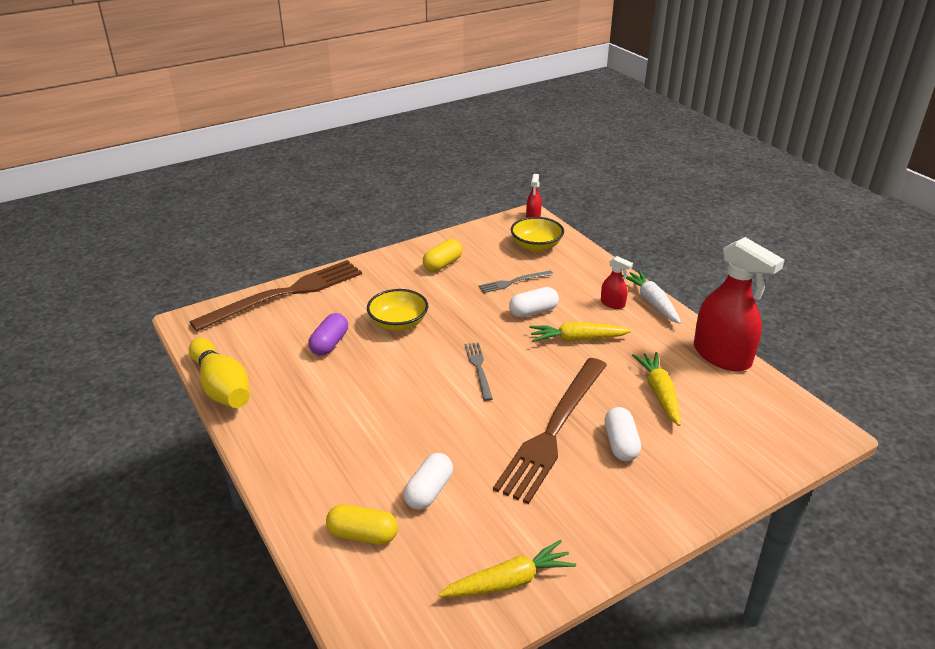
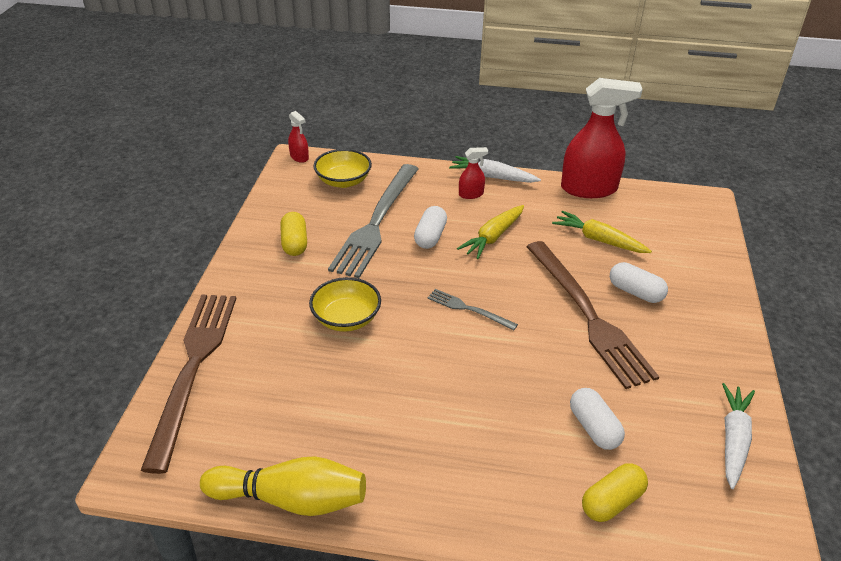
camera: 50 degrees left, 5 degrees up
purple capsule [308,313,348,356] -> none
yellow carrot [438,540,576,597] -> white carrot [722,383,755,489]
grey fork [478,270,554,293] -> grey fork [328,164,419,278], size x2.22

